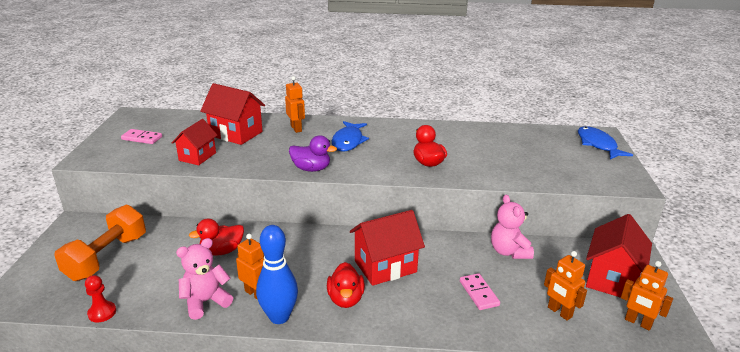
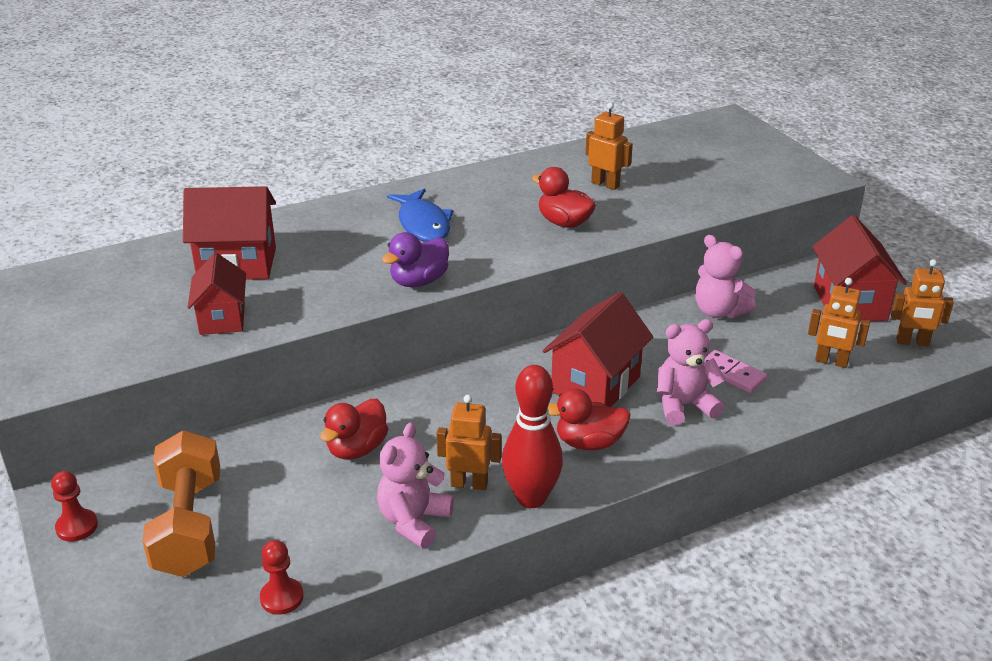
camera: 30 degrees left, 5 degrees up
pink domino [121,129,162,144] -> none
blue bowling pin [256,225,298,324] -> red bowling pin [502,365,563,508]
orange robot [285,76,305,133] -> orange robot moved to [586,102,633,190]
purple duck [289,135,337,172] -> purple duck turned 150 degrees clockwise [382,232,449,287]
red duck [327,262,365,308] -> red duck turned 120 degrees clockwise [548,389,630,450]
blue fish [578,126,633,159] -> none
none -> red pawn [51,471,98,542]
none -> pink teddy bear [657,319,726,425]

